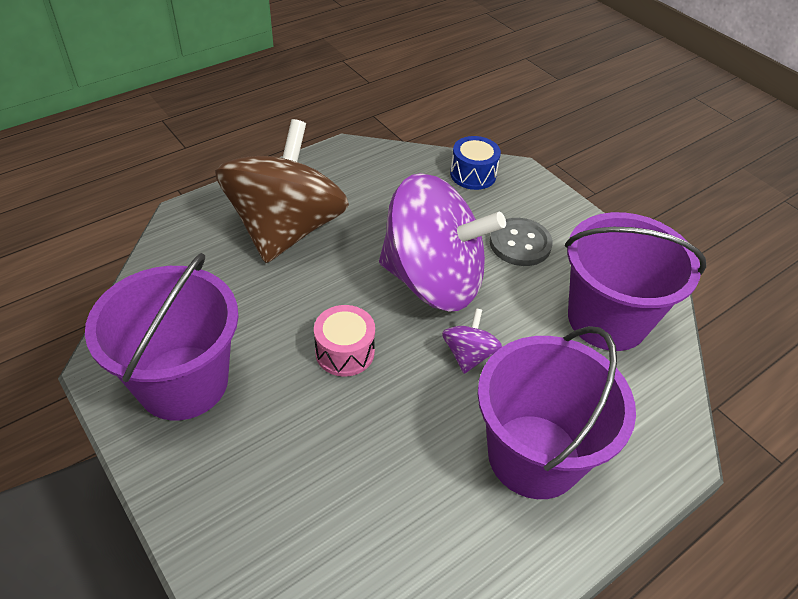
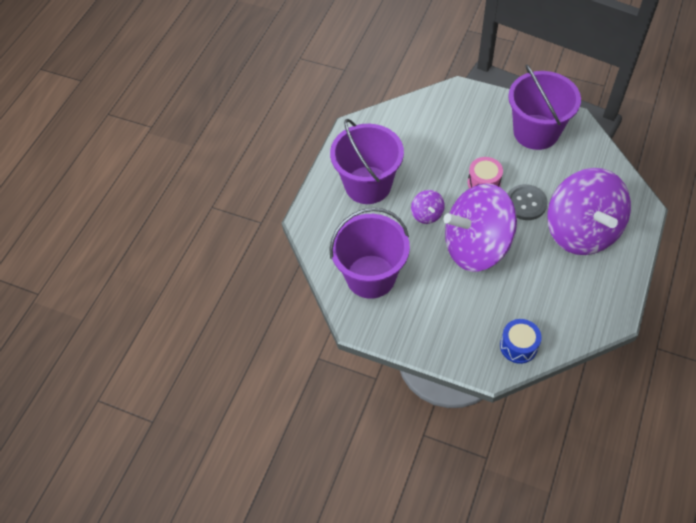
camera: 155 degrees right, 10 degrees up
brown spinning top [215,119,349,263] -> purple spinning top [547,168,631,255]
grey button [490,218,553,266] -> grey button moved to [508,184,548,220]

